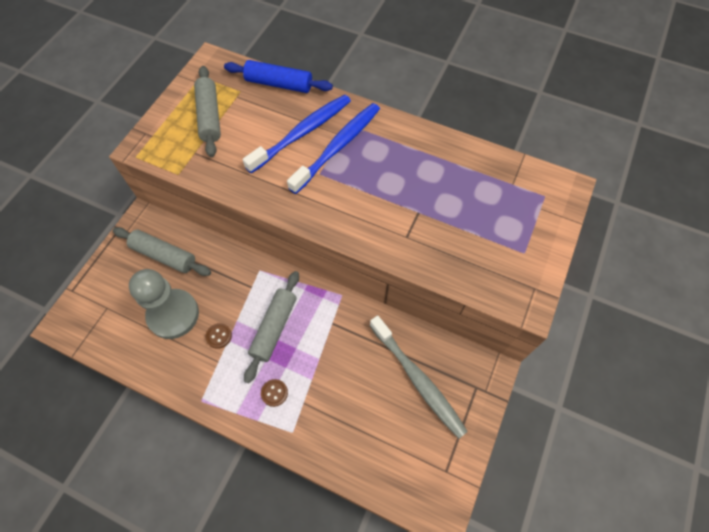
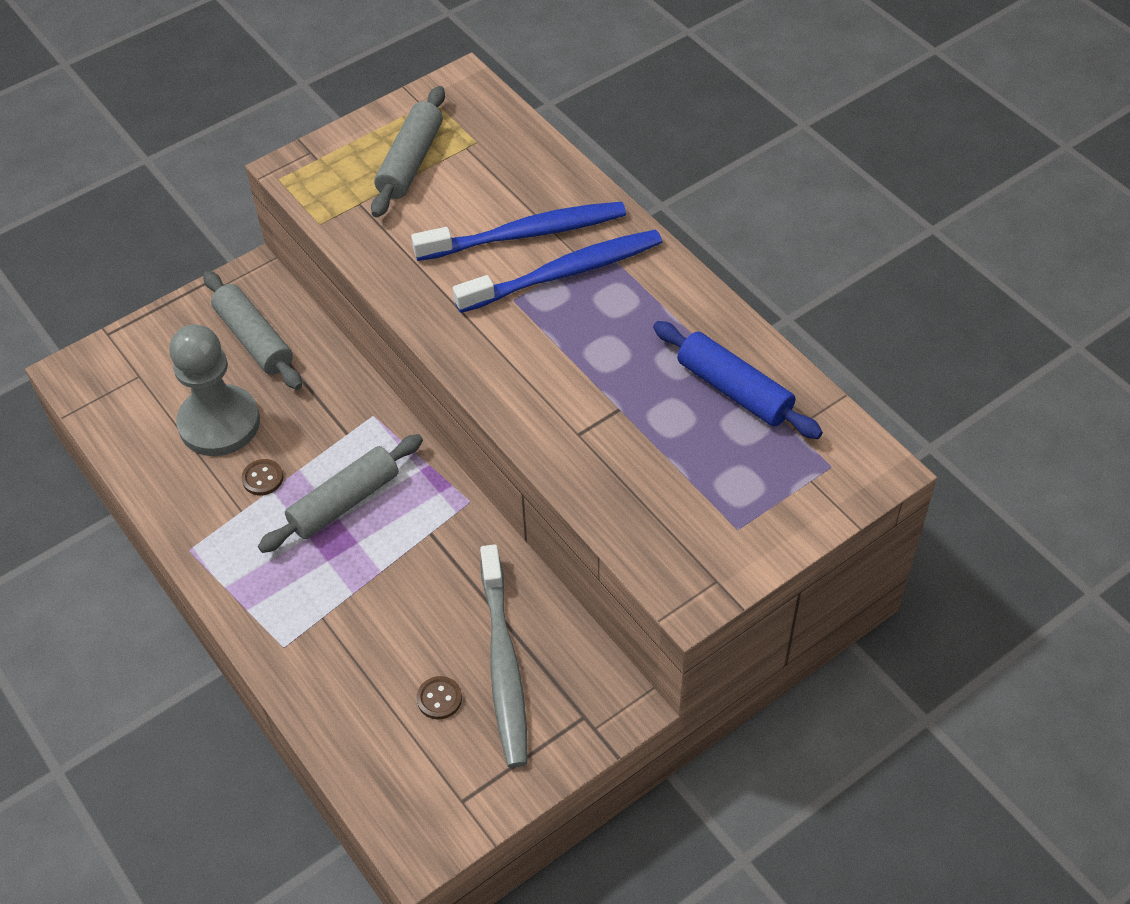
camera: 30 degrees right, 10 degrees down
blue rolling pin [224,60,333,93] -> blue rolling pin moved to [653,321,823,439]
brown button [261,379,288,407] -> brown button moved to [417,676,462,719]

